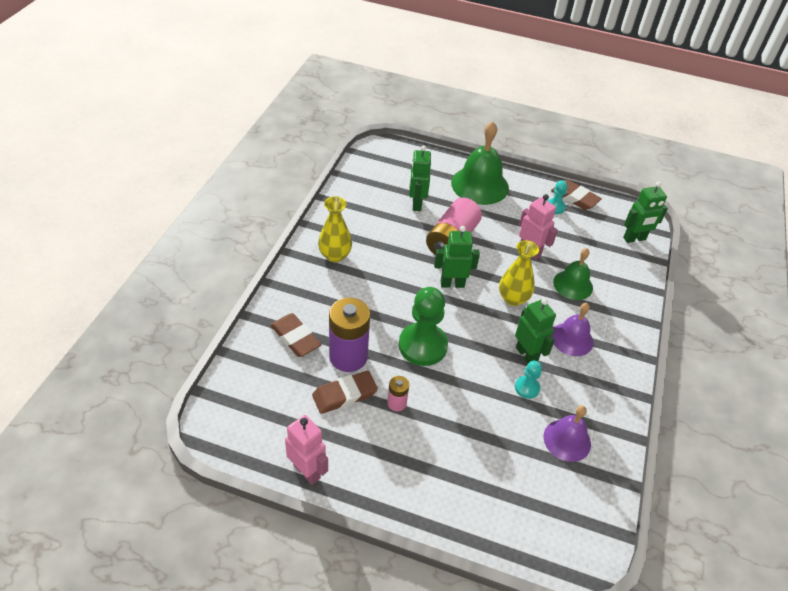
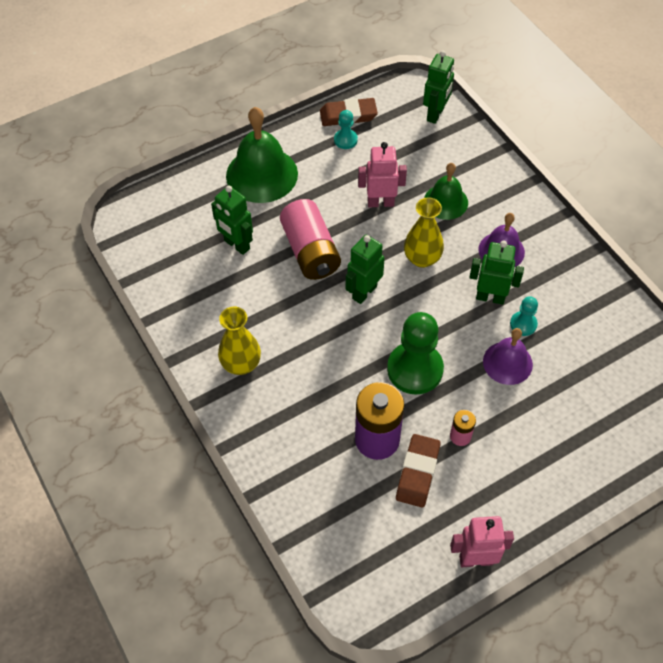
camera: 45 degrees left, 10 degrees up
brown eraser [270,313,322,357] -> none
purple bell [543,406,591,462] -> purple bell moved to [483,328,533,385]

